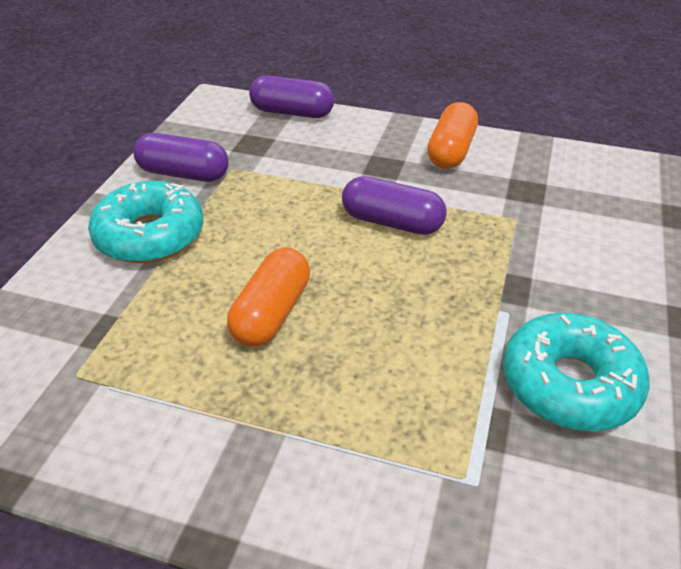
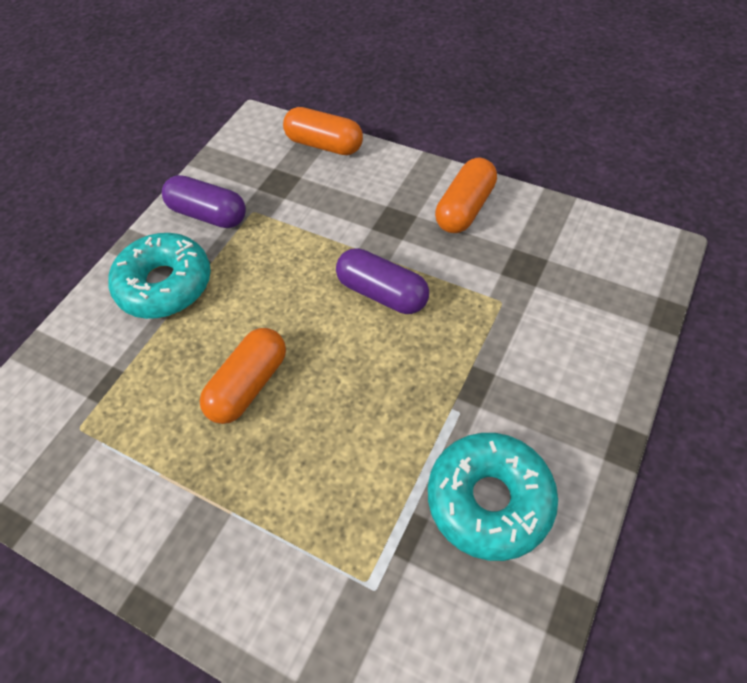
camera: 15 degrees right, 15 degrees up
purple capsule [249,75,334,118] -> orange capsule [283,107,363,155]

